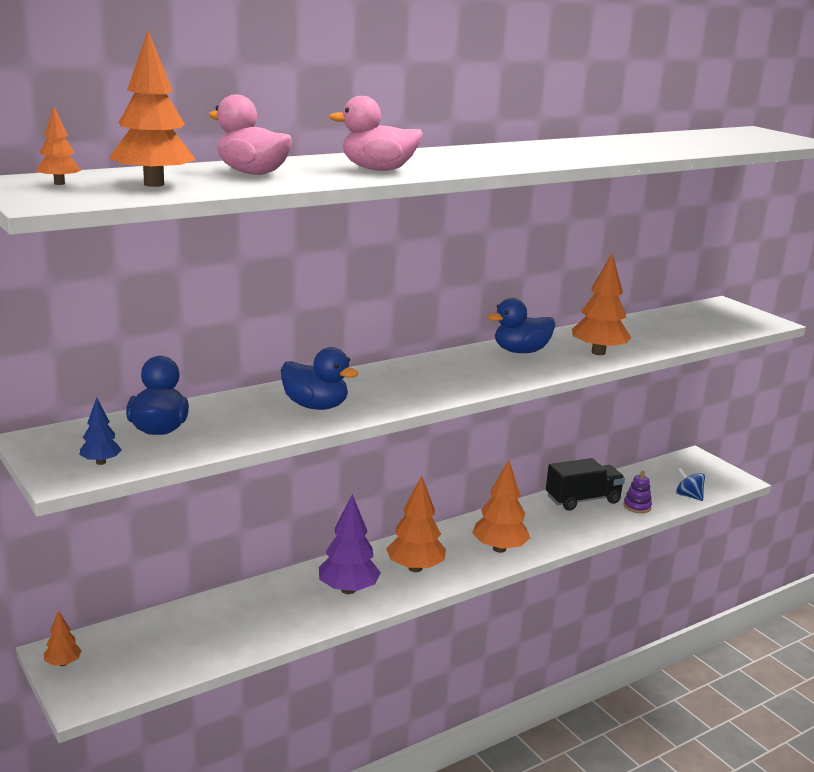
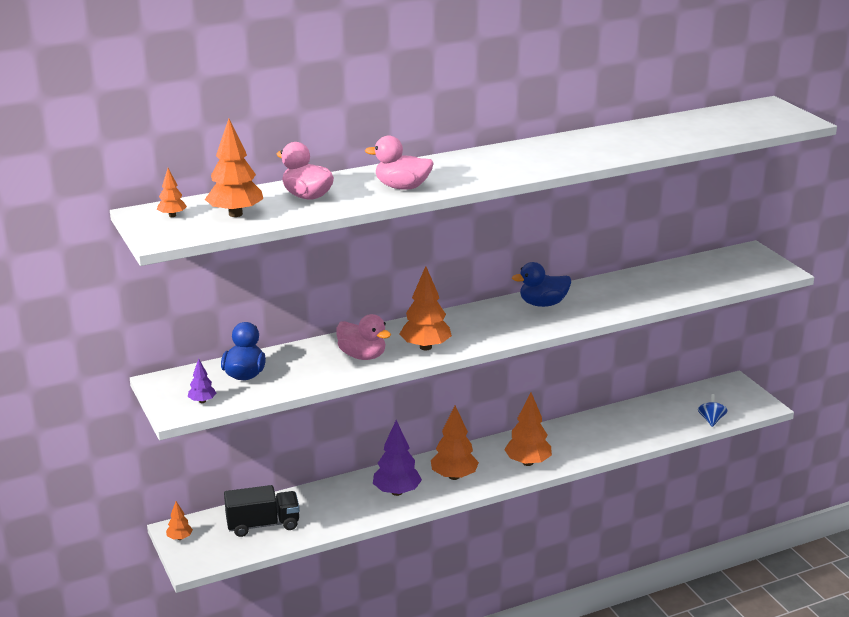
camera: 10 degrees right, 5 degrees up
blue tree [79,398,122,465] -> purple tree [188,359,216,403]
blue duck [281,347,359,410] -> pink duck [336,314,391,360]
black truck [546,458,625,511] -> black truck moved to [224,485,300,537]
orange tree [572,253,631,355] -> orange tree moved to [400,266,452,351]
purple stacking toy [623,471,652,513] -> none
blue spinning top [676,468,705,501] -> blue spinning top turned 45 degrees clockwise [698,394,728,427]

